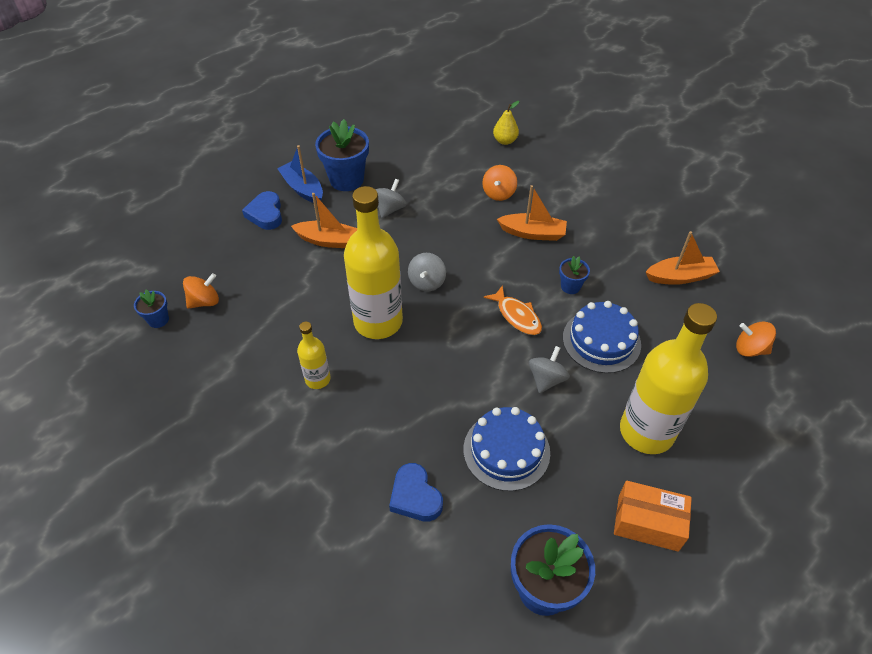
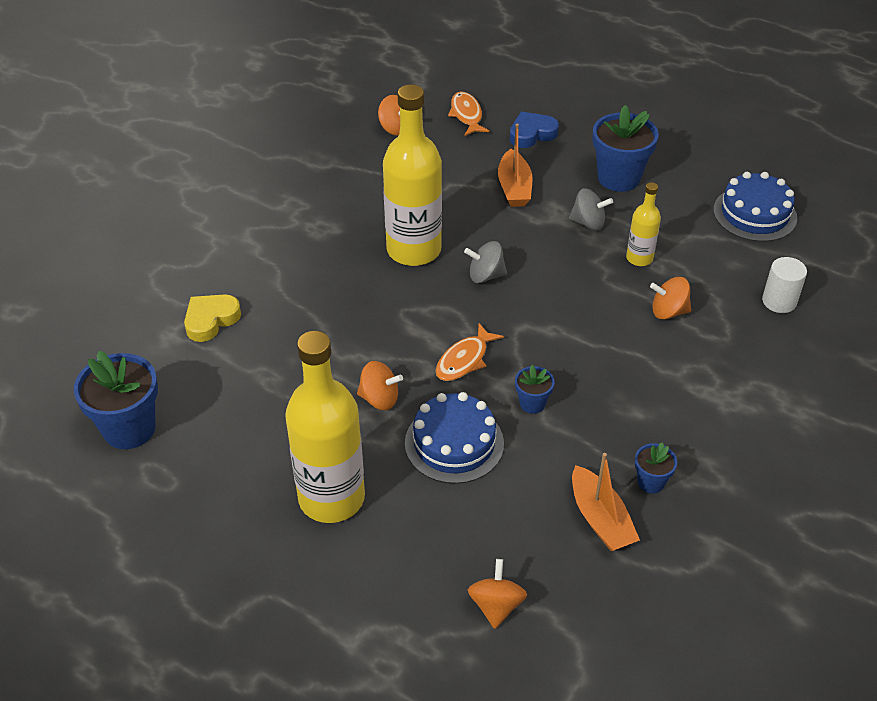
camera: 75 degrees right, 5 degrees down
blue flower pot [134,289,169,328] -> blue flower pot moved to [635,442,677,493]
blue boat [277,145,323,203] -> none
yellow bottle [297,322,330,389] -> yellow bottle moved to [626,182,661,266]
blue heart [389,463,443,522] -> yellow heart [184,294,241,342]
blue cake [464,407,550,491] -> blue cake moved to [713,172,797,242]
yellow pear [493,101,519,145] -> white cylinder [762,257,807,313]
orange boat [497,185,567,241] -> none
grey spinning top [529,346,570,393] -> orange spinning top [357,361,403,410]
orange box [614,481,692,552] -> none
none -> orange fish [448,92,490,136]

